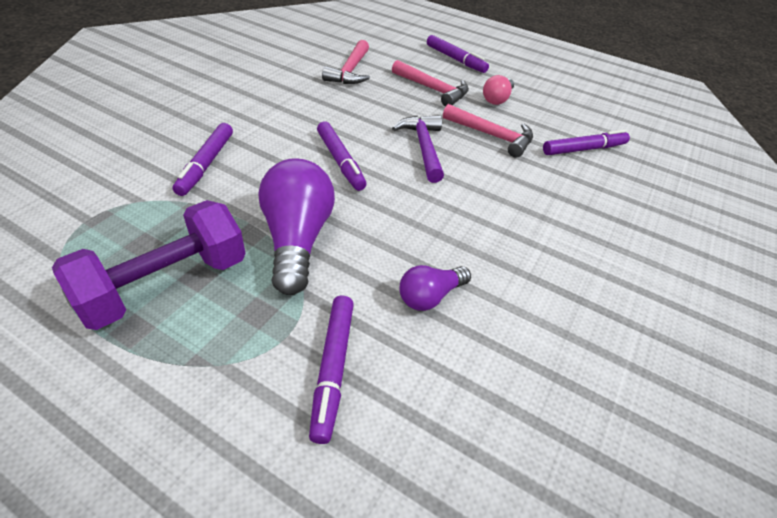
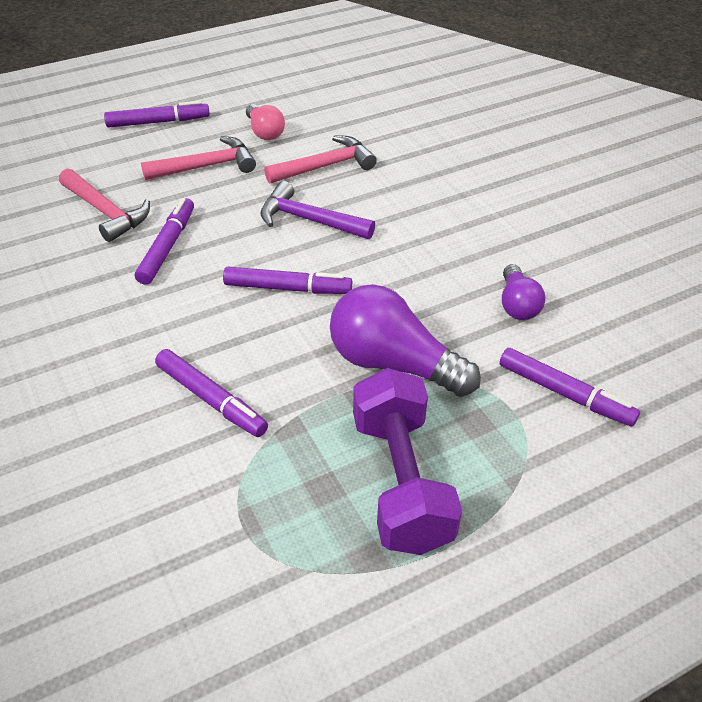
camera: 55 degrees left, 0 degrees up
purple marker [543,130,630,155] -> purple marker moved to [135,198,194,285]

